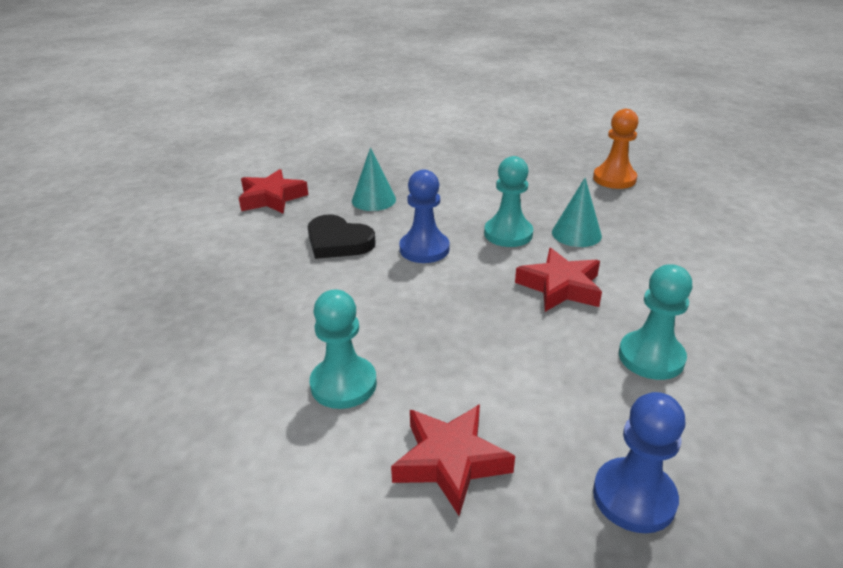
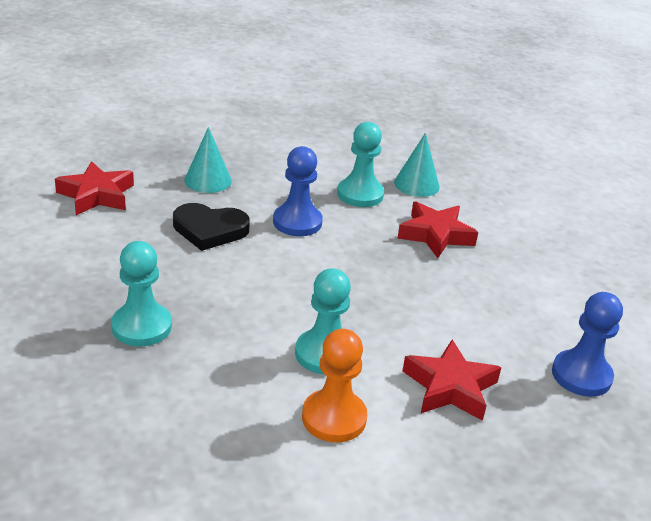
camera: 30 degrees left, 0 degrees up
orange pawn [593,109,639,189] -> orange pawn moved to [302,329,367,442]
turquoise pawn [619,264,693,380] -> turquoise pawn moved to [111,241,172,347]

